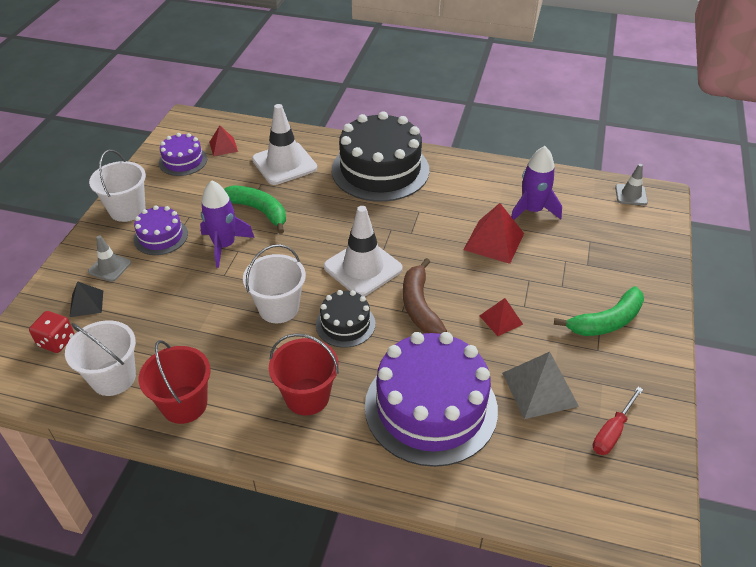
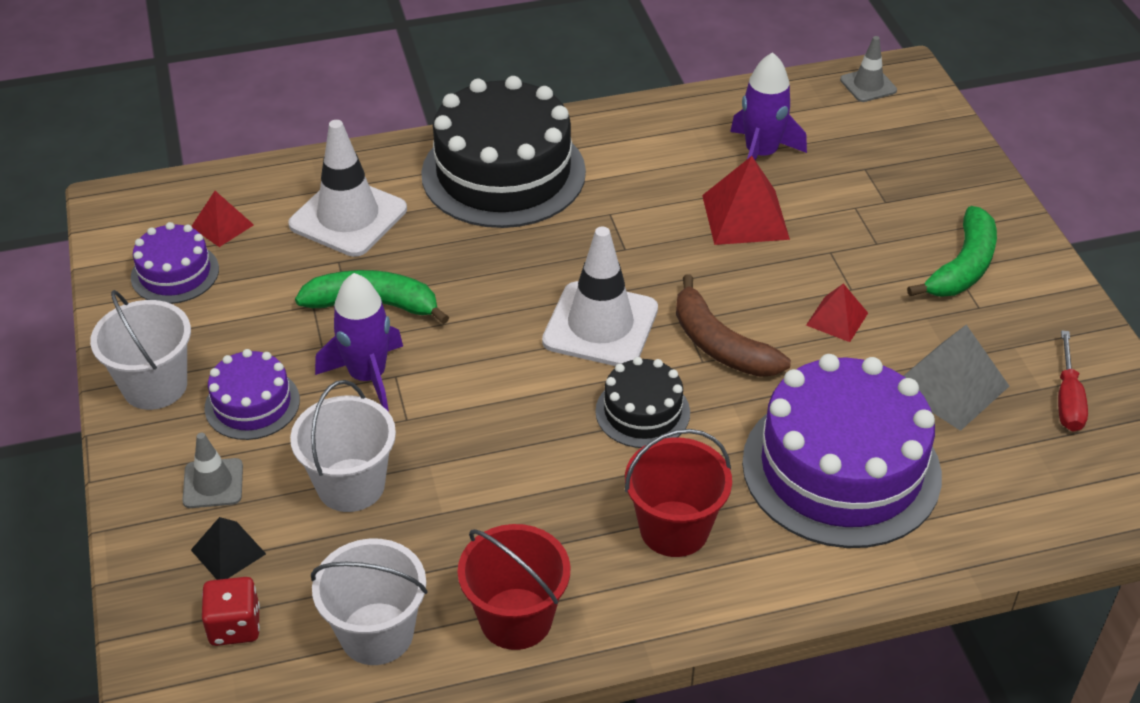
camera: 30 degrees left, 0 degrees up
white bucket [243,244,306,323] -> white bucket moved to [290,380,396,512]

